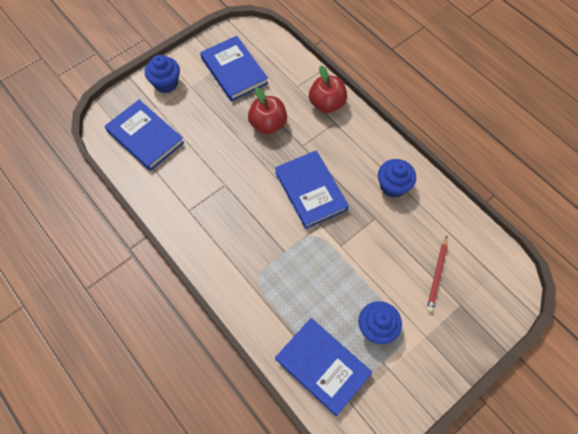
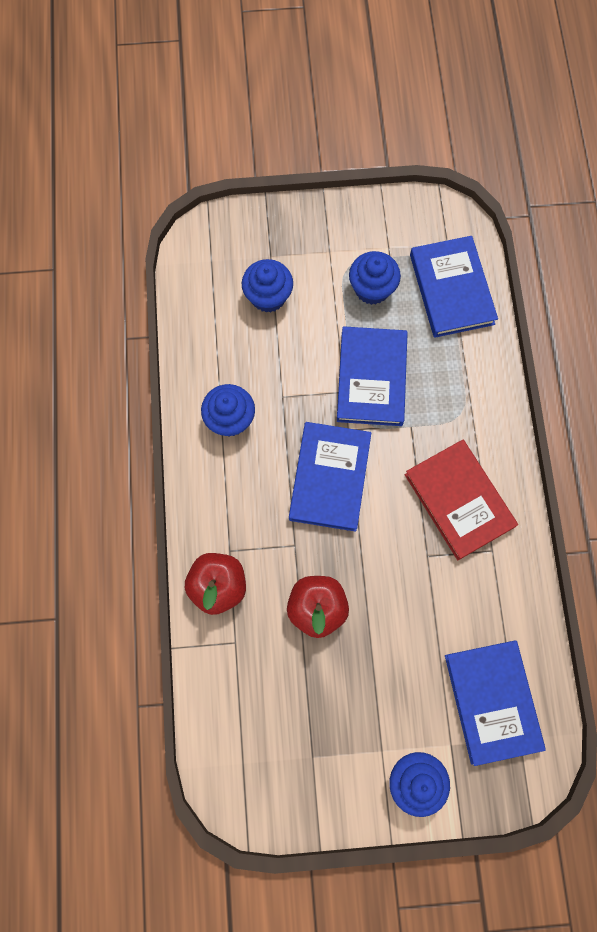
camera: 145 degrees left, 10 degrees up
blue book [200,36,268,102] -> blue book moved to [337,326,408,426]
red pencil [427,236,448,312] -> blue cupcake [242,259,293,313]
none -> red book [405,440,518,560]

